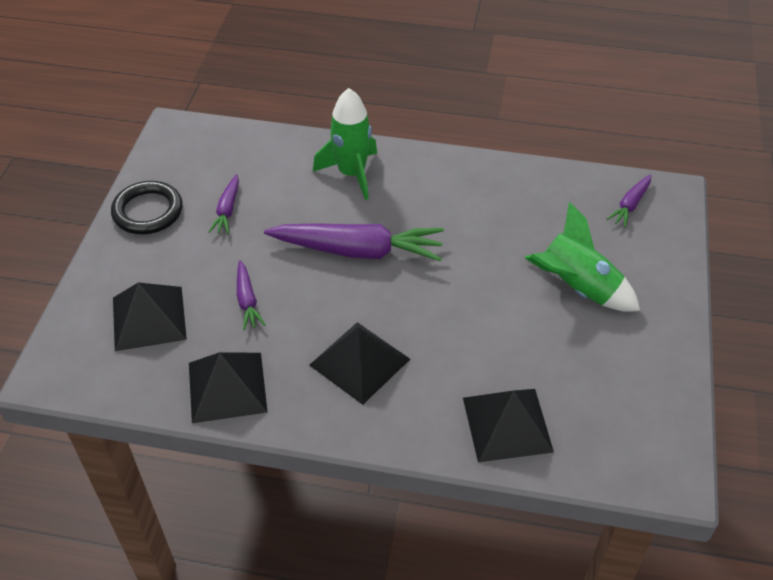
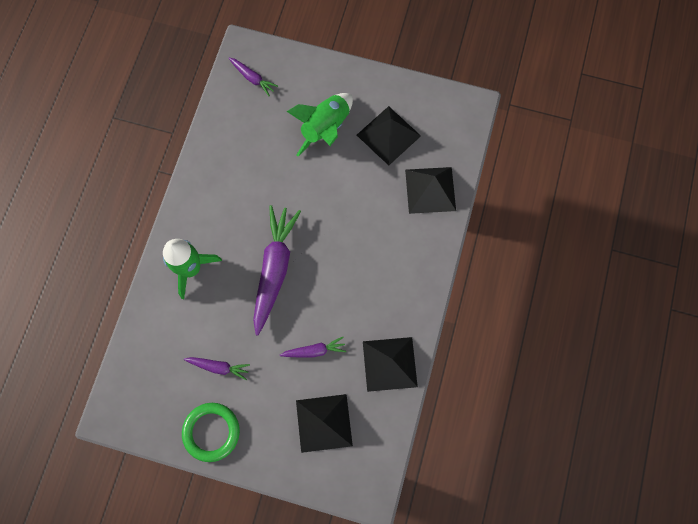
camera: 85 degrees left, 25 degrees up
black ring [111,181,183,234] -> green ring [182,403,240,462]
black pyramid [309,322,410,405] -> black pyramid moved to [357,106,421,166]

